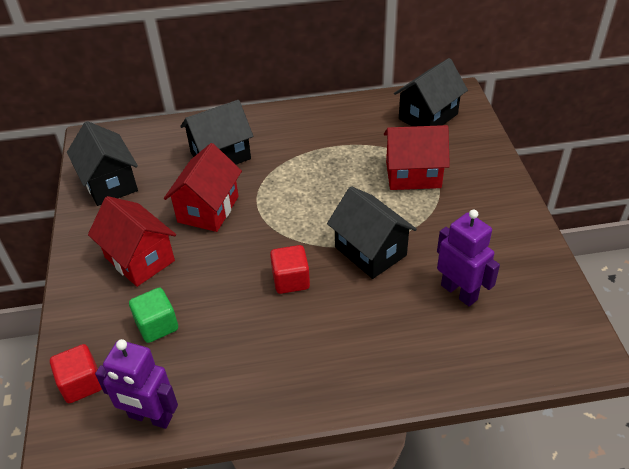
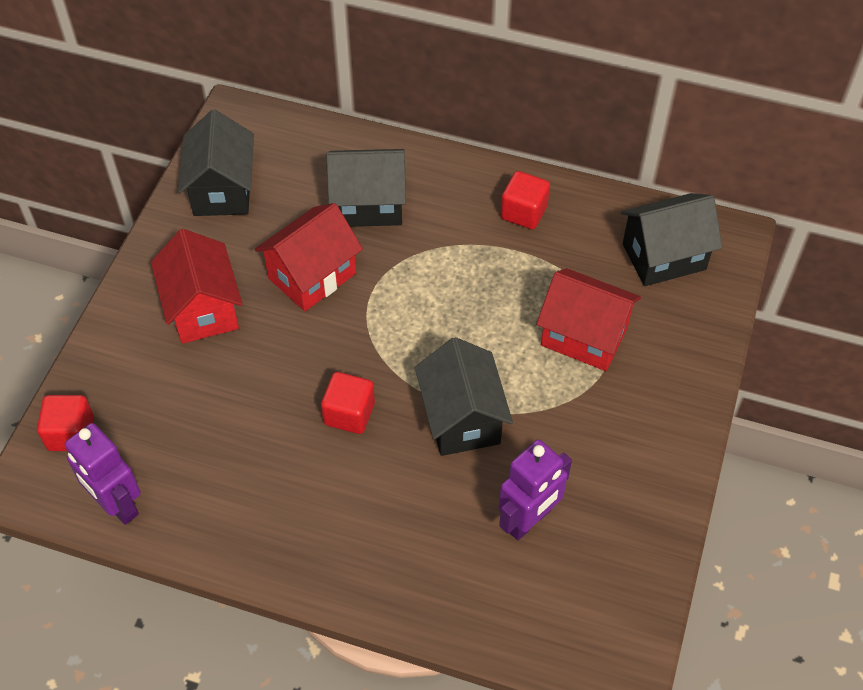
camera: 25 degrees right, 10 degrees up
green cube [129,288,178,343] -> none
purple robot [437,209,500,306] -> purple robot turned 60 degrees clockwise [499,439,572,540]
none -> red cube [500,171,550,229]

